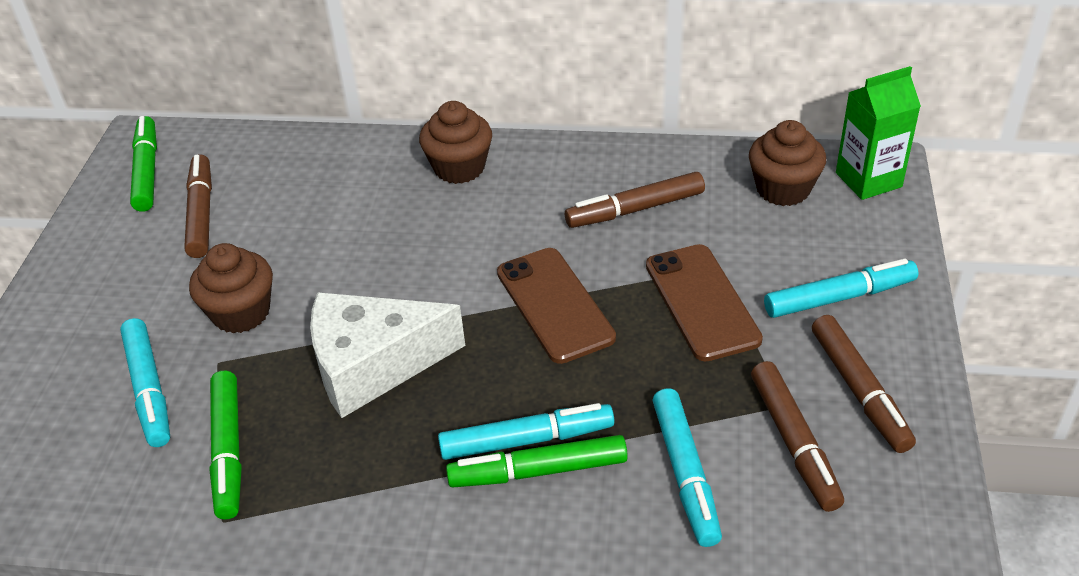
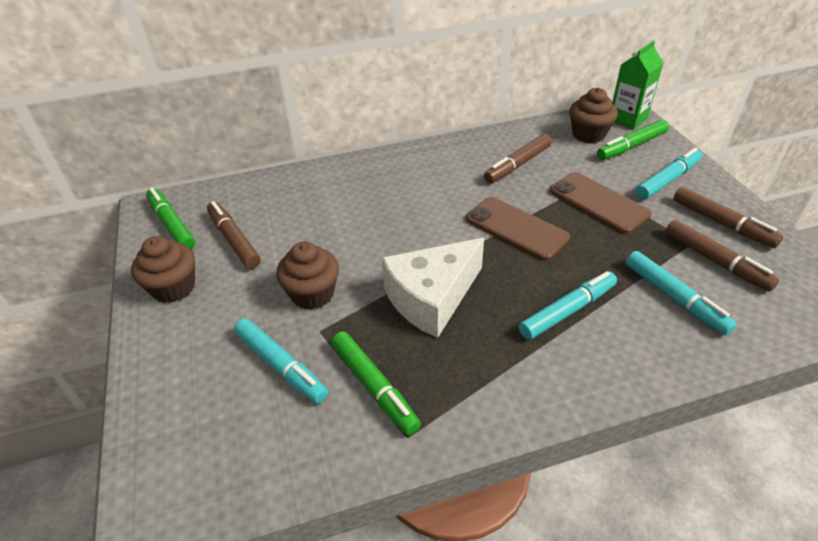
camera: 25 degrees left, 0 degrees up
brown cupcake [419,101,492,184] -> brown cupcake moved to [131,236,195,303]
green marker [446,435,628,488] -> green marker moved to [597,119,669,160]

